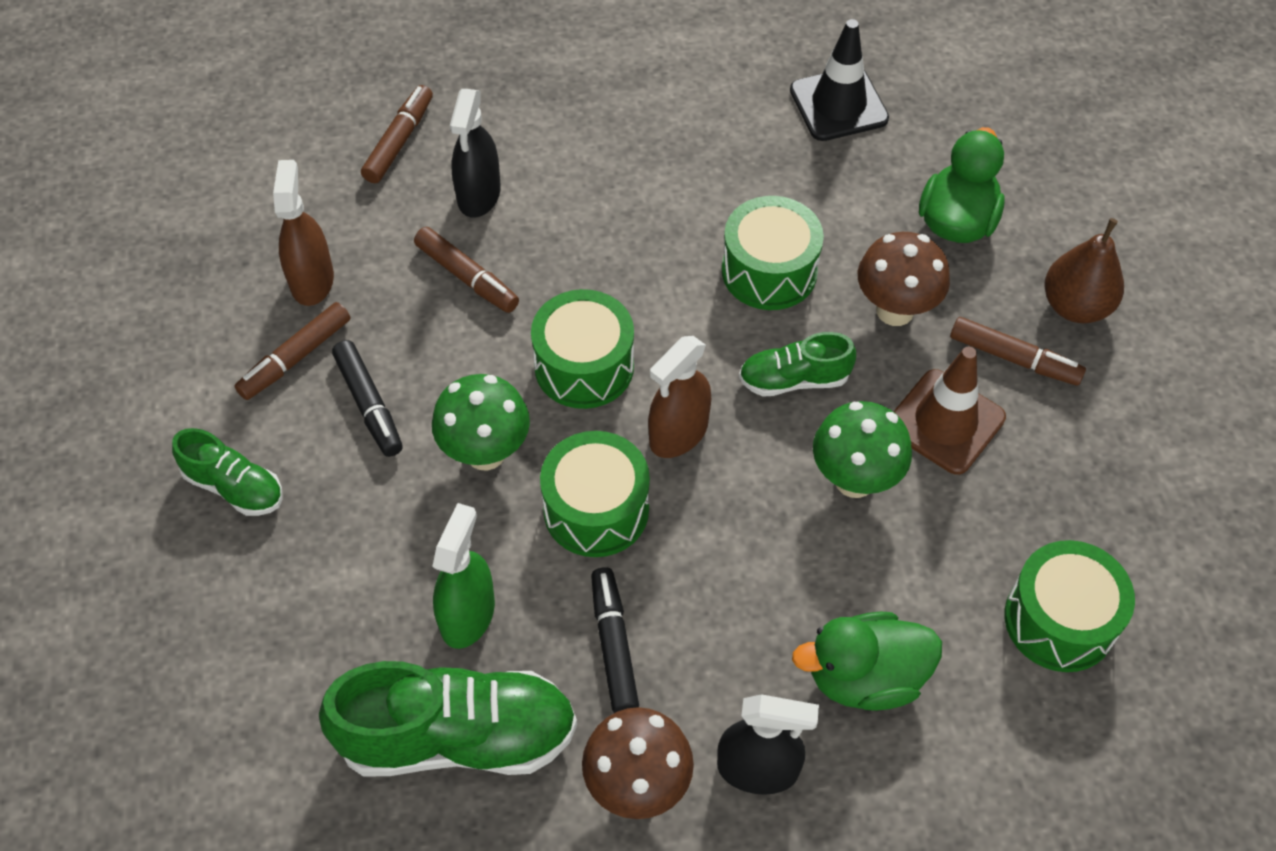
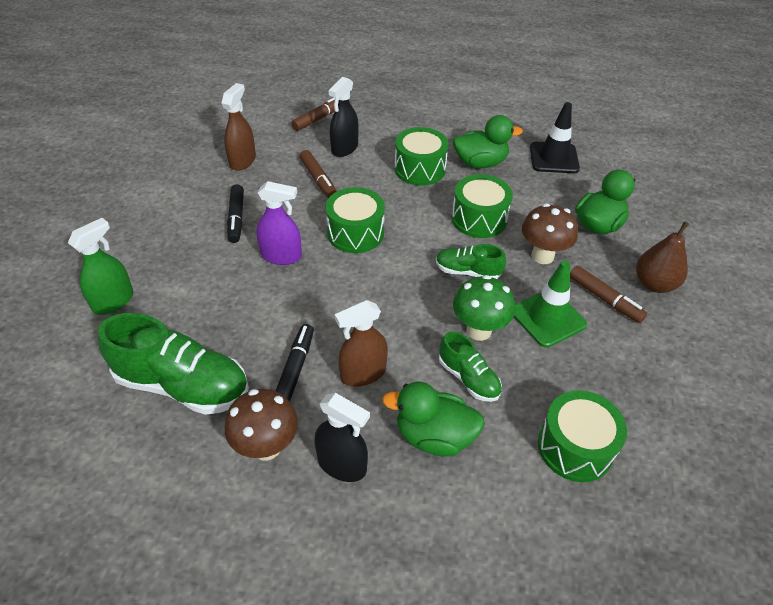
camera: 20 degrees right, 10 degrees down
green shoe [172,428,283,516] -> green shoe moved to [439,331,502,402]
brown marker [234,302,350,400] -> none
green mushroom [432,374,530,471] -> purple spray bottle [256,181,302,265]
green spray bottle [432,503,495,649] -> green spray bottle moved to [68,218,134,315]
green drum [540,431,650,557] -> green drum moved to [394,127,449,186]
brown spray bottle [648,336,711,458] -> brown spray bottle moved to [335,300,388,387]
brown traffic cone [893,347,1006,475] -> green traffic cone [514,260,587,348]
none -> green duck [453,115,523,168]

